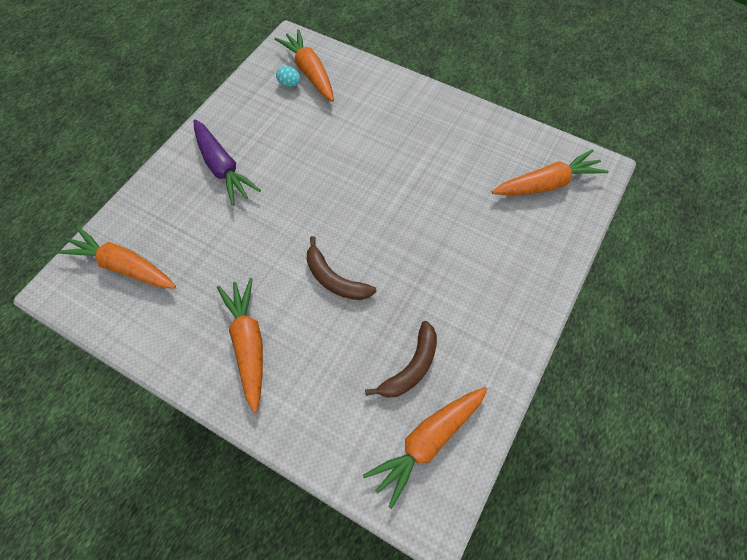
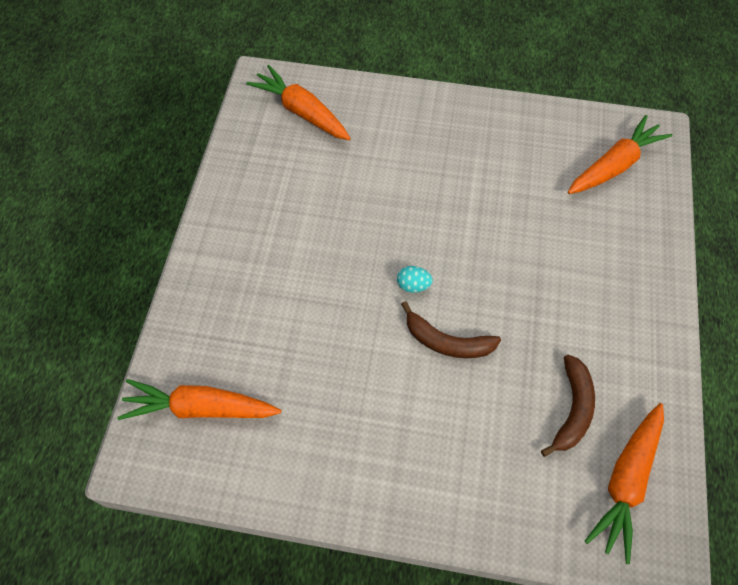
camera: 20 degrees left, 0 degrees up
purple carrot [193,119,261,206] -> none
orange carrot [217,278,263,413] -> none
turquoise egg [276,66,301,87] -> turquoise egg moved to [397,266,433,293]

